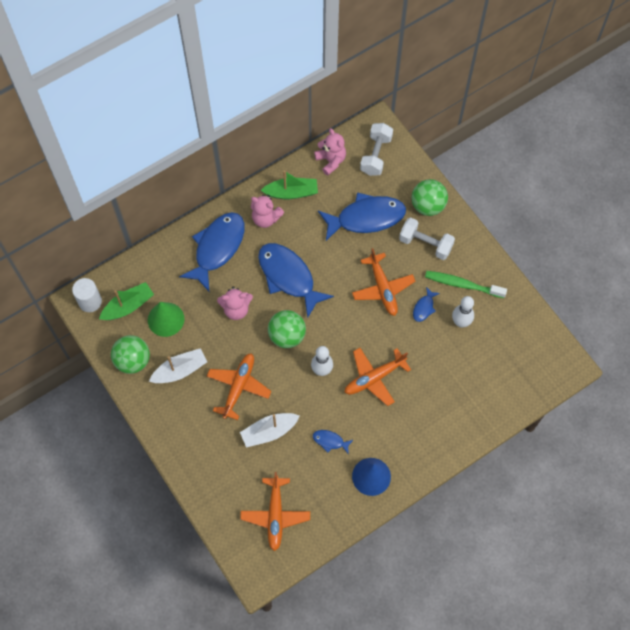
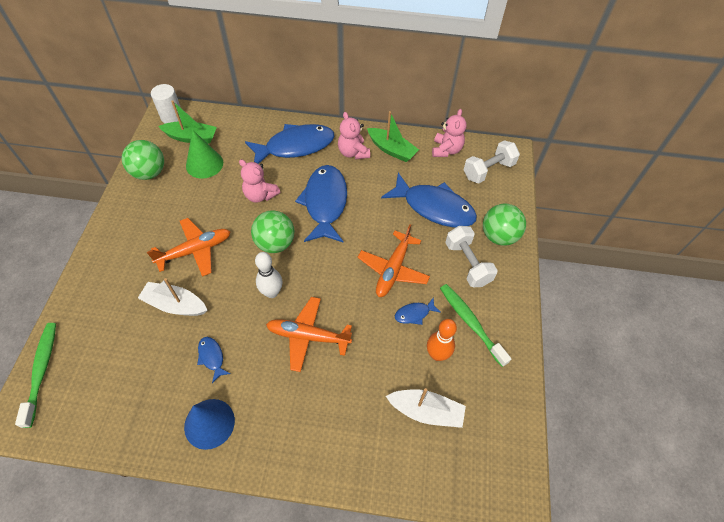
camera: 40 degrees right, 10 degrees down
white boat [149,348,207,383] -> white boat moved to [386,388,466,428]
orange plane [240,472,310,551] -> none
white bowling pin [452,296,474,328] -> orange bowling pin [427,319,457,361]
none -> green toothbrush [15,323,56,428]

